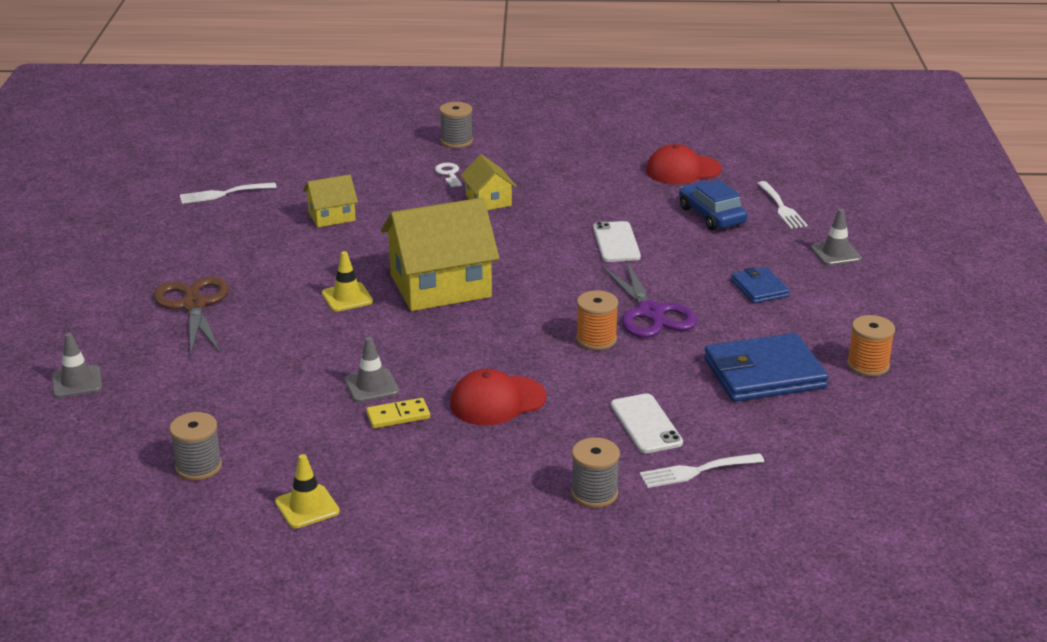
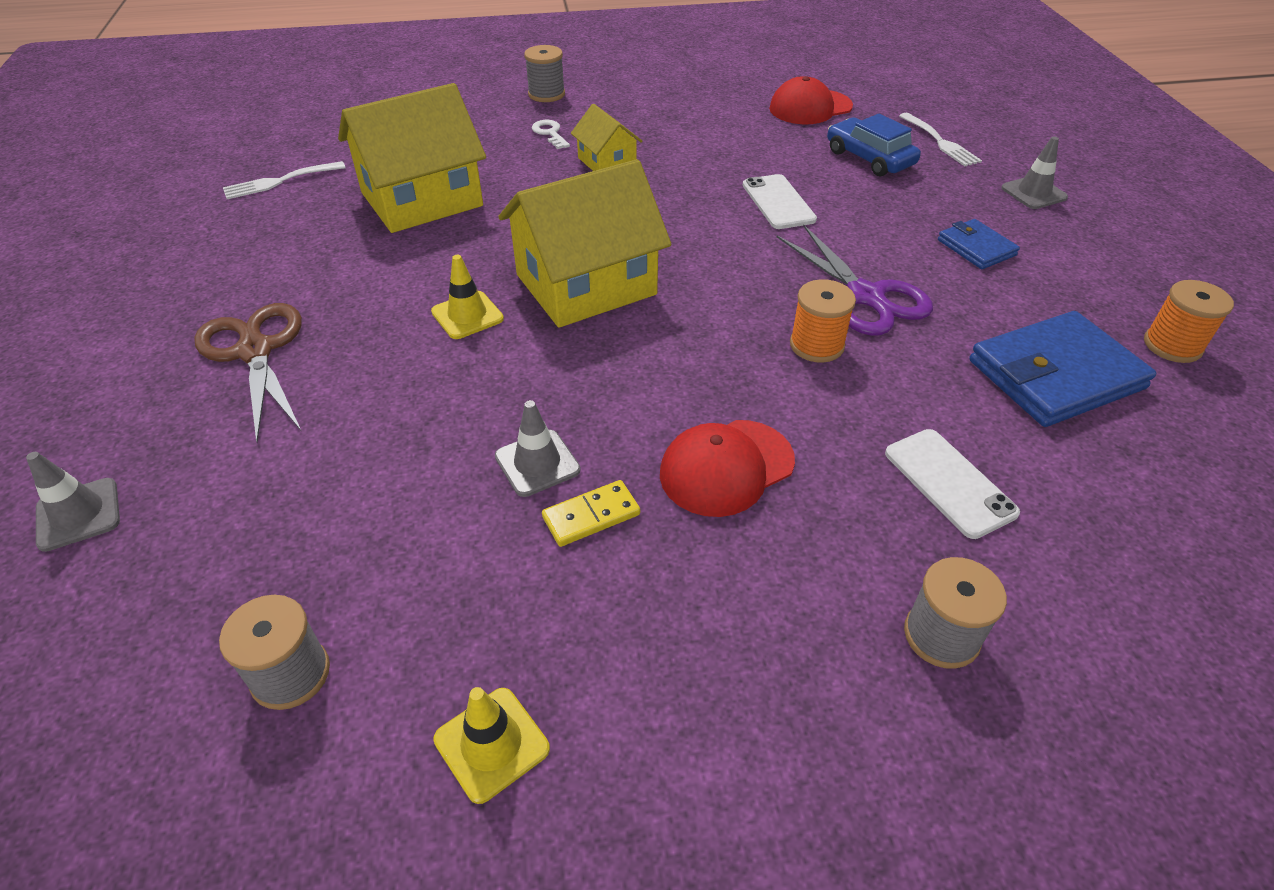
camera: 10 degrees left, 15 degrees up
yellow house [303,174,358,227] -> yellow house [338,83,486,233], size x1.97
white fork [640,453,764,488] -> none

